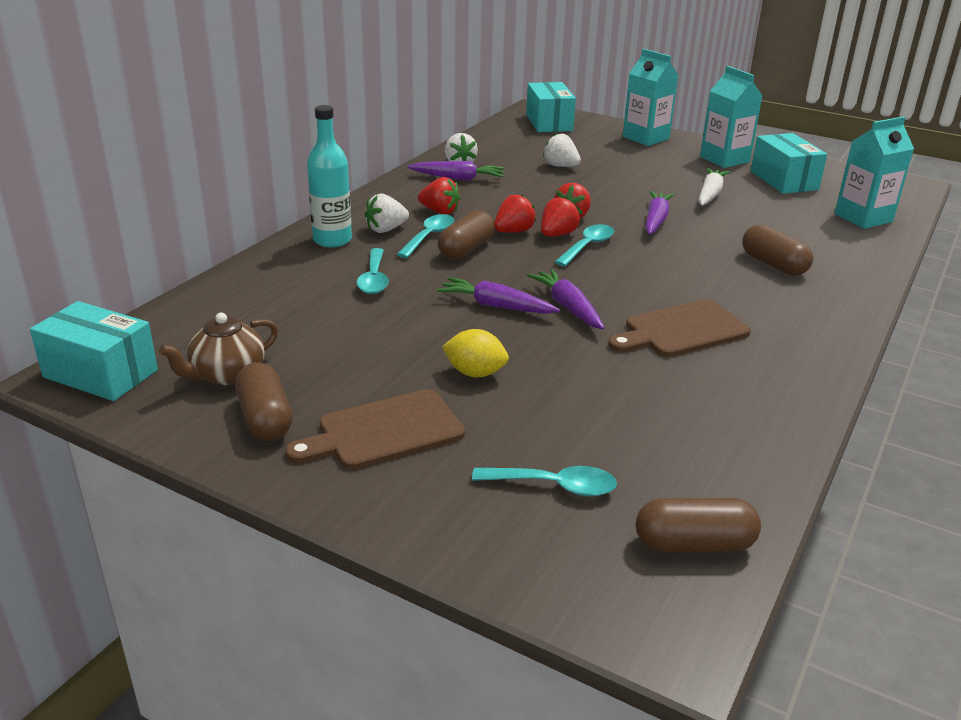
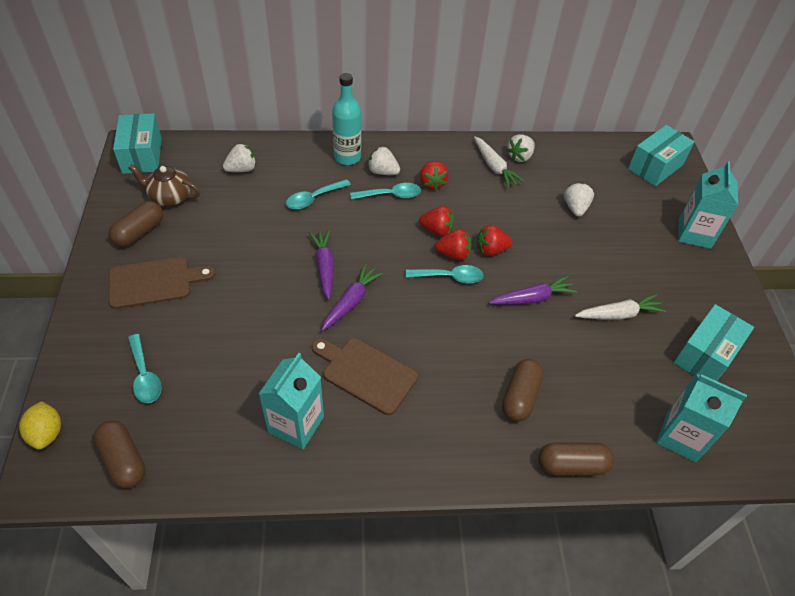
camera: 55 degrees right, 20 degrees up
brown cutting board [285,389,465,470] -> brown cutting board turned 135 degrees clockwise [109,257,216,309]
purple carrot [408,161,505,181] -> white carrot [474,136,525,188]
brown capsule [438,210,495,260] -> brown capsule moved to [538,442,614,475]
yellow lemon [442,329,509,377] -> yellow lemon moved to [19,401,61,450]
turquoise carton [700,66,762,168] -> turquoise carton moved to [259,353,324,450]
none -> white strawberry [223,144,256,172]

